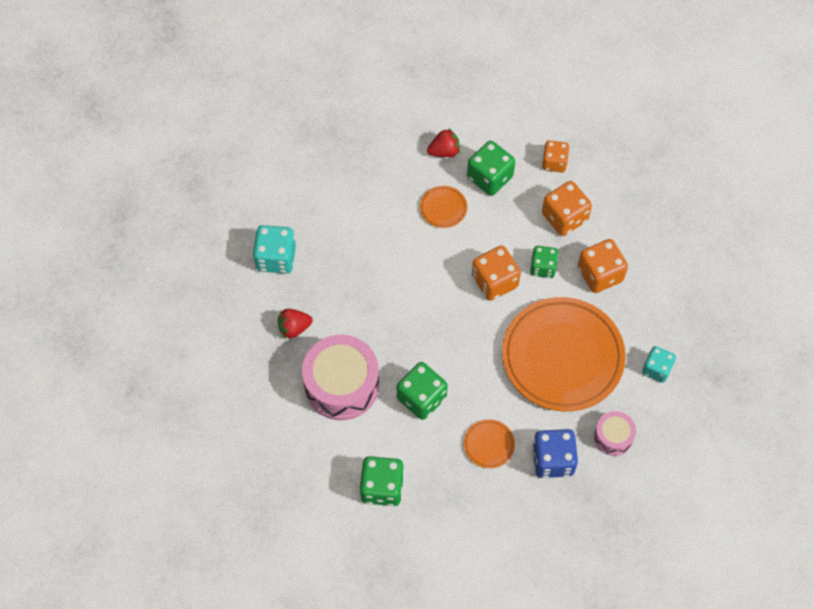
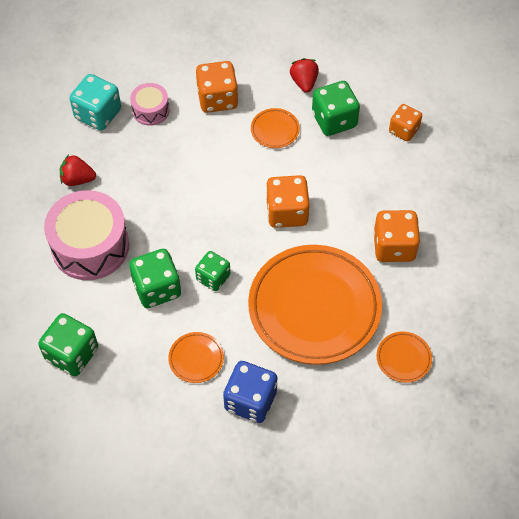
camera: 25 degrees right, 5 degrees down
red strawberry [427,129,460,157] -> red strawberry turned 105 degrees counterclockwise [290,58,319,93]
green dice [530,246,559,278] -> green dice moved to [195,251,230,291]
orange dice [542,181,592,236] -> orange dice moved to [196,61,238,113]
pink drum [594,411,636,456] -> pink drum moved to [130,83,169,126]
turquoise dice [642,346,676,383] -> orange plate [377,332,432,383]

